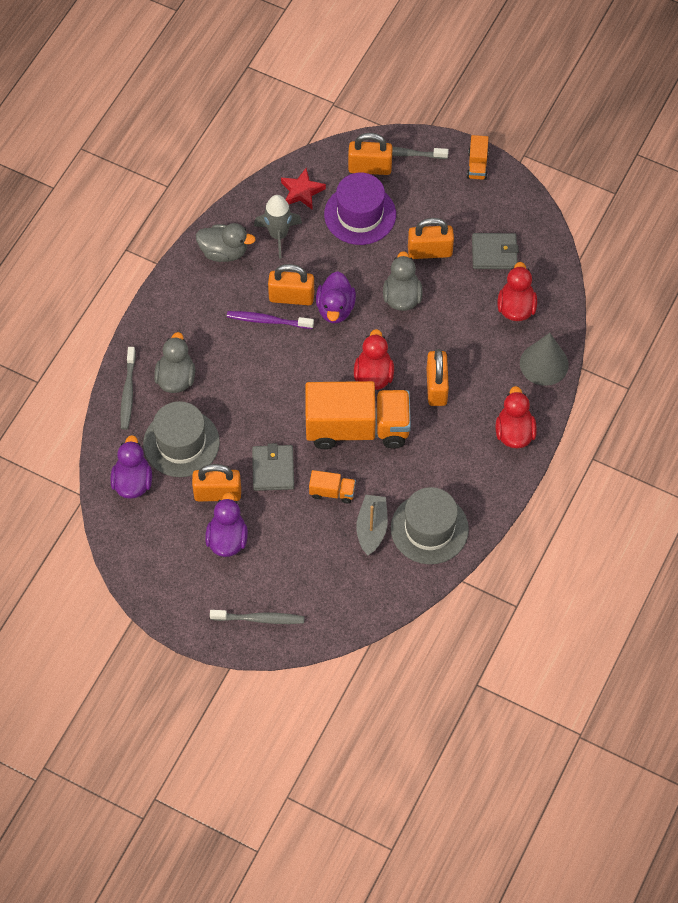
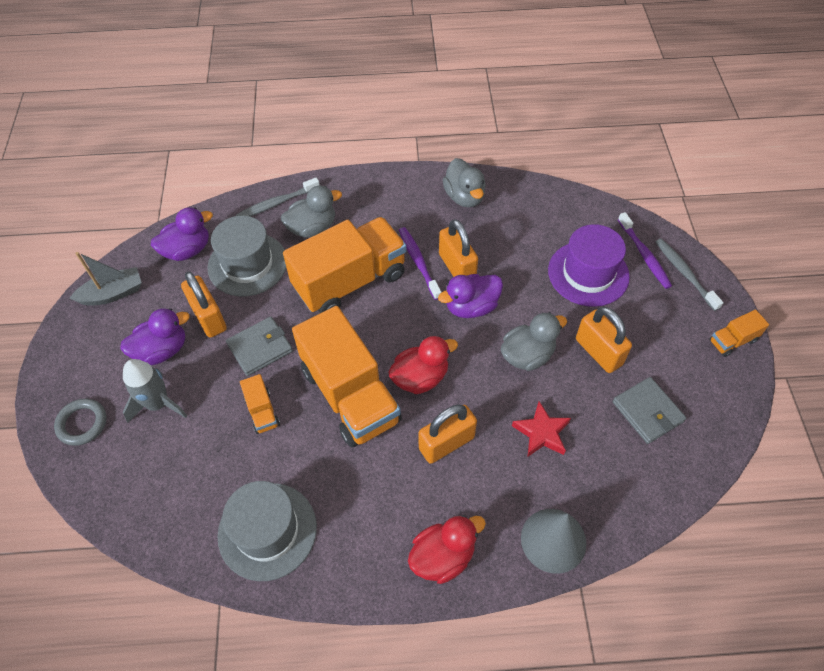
camera: 60 degrees right, 5 degrees down
grey toothbrush [210,610,305,624] -> grey ring [54,399,106,446]
grey rocket [254,195,302,259] -> grey rocket moved to [123,359,187,423]
red star [281,168,326,209] -> red star moved to [512,401,571,457]
orange padlock [348,133,393,175] -> purple toothbrush [618,212,672,289]
grey boat [356,495,388,555] -> grey boat moved to [70,252,142,306]
red duck [497,262,537,321] -> none
none -> orange truck [283,217,407,313]

